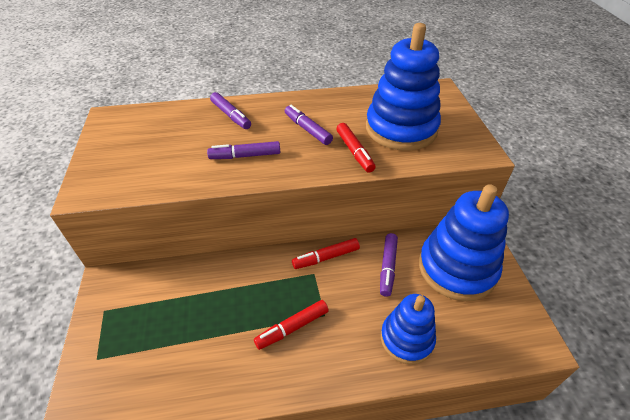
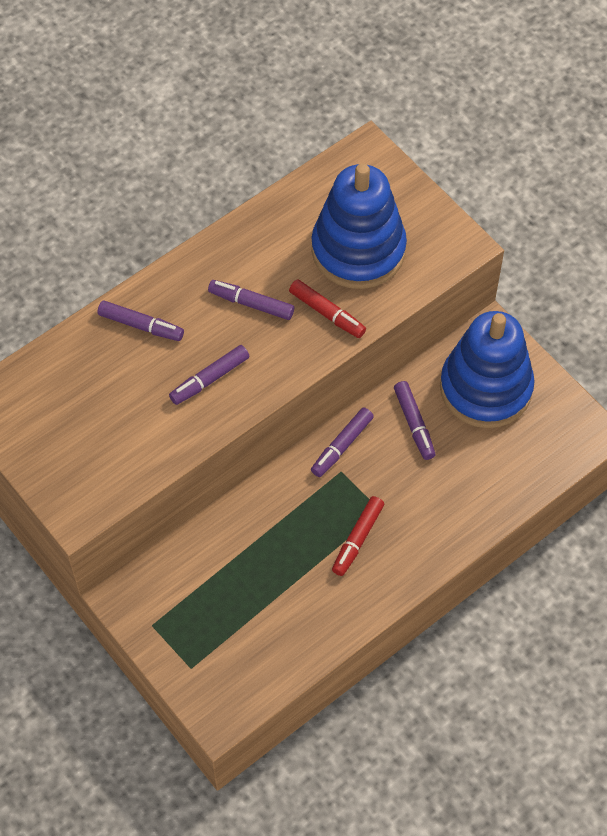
camera: 30 degrees left, 15 degrees up
red marker [292,238,360,269] -> purple marker [311,408,374,477]
blue stacking toy [381,294,436,364] -> none

